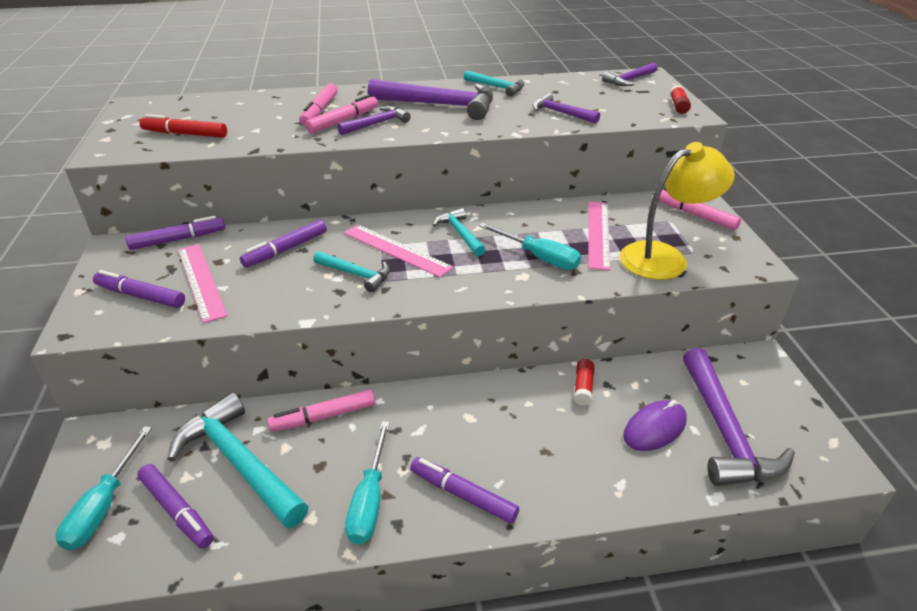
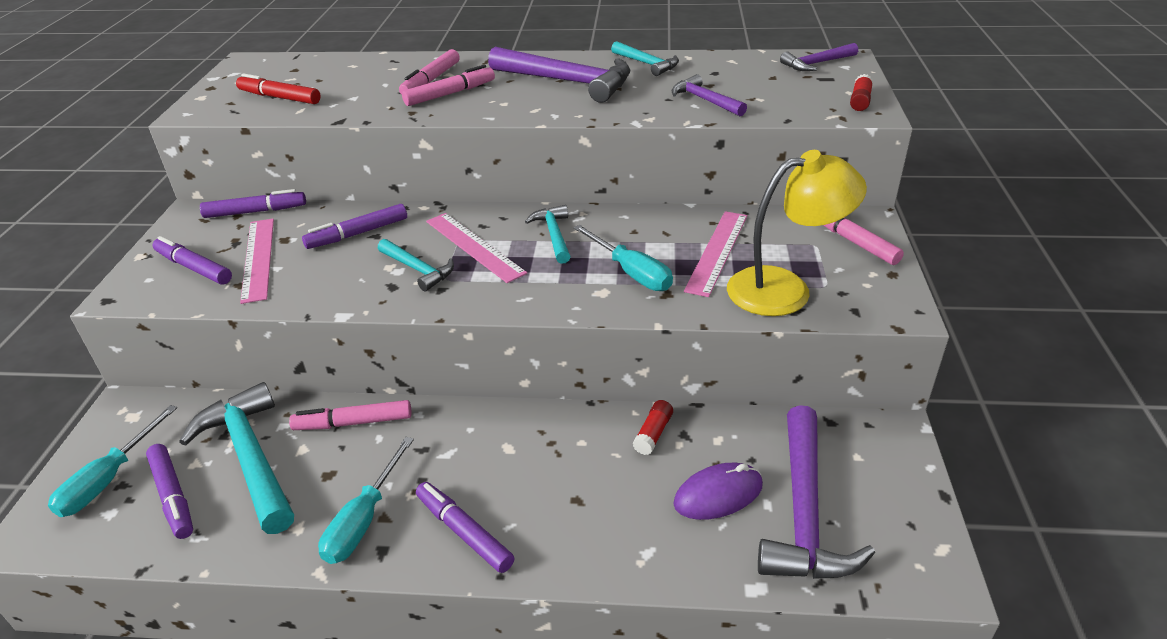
camera: 15 degrees right, 0 degrees up
purple hammer [337,106,411,135] -> none

